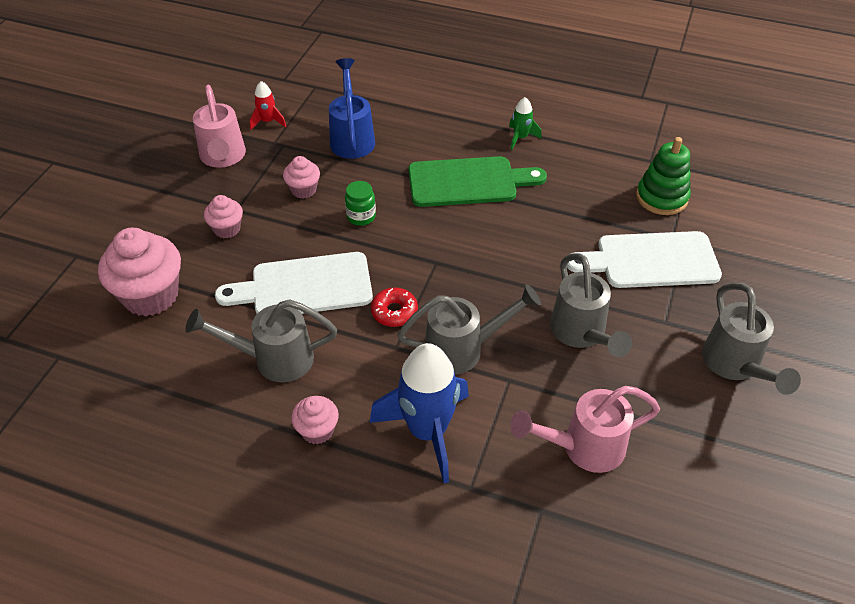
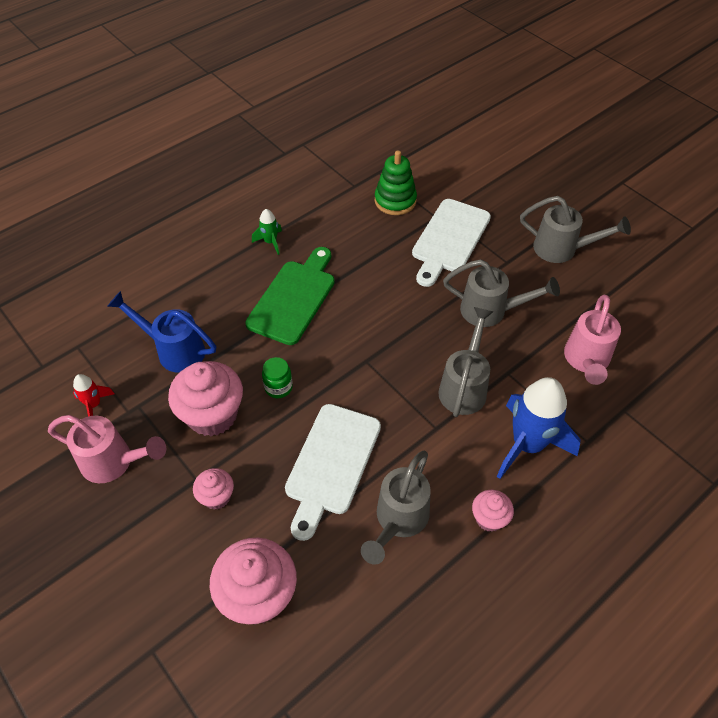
camera: 60 degrees left, 5 degrees up
pink cupcake [283,156,320,199] -> pink cupcake [168,361,243,436], size x1.92
red donut [371,288,418,327] -> none

